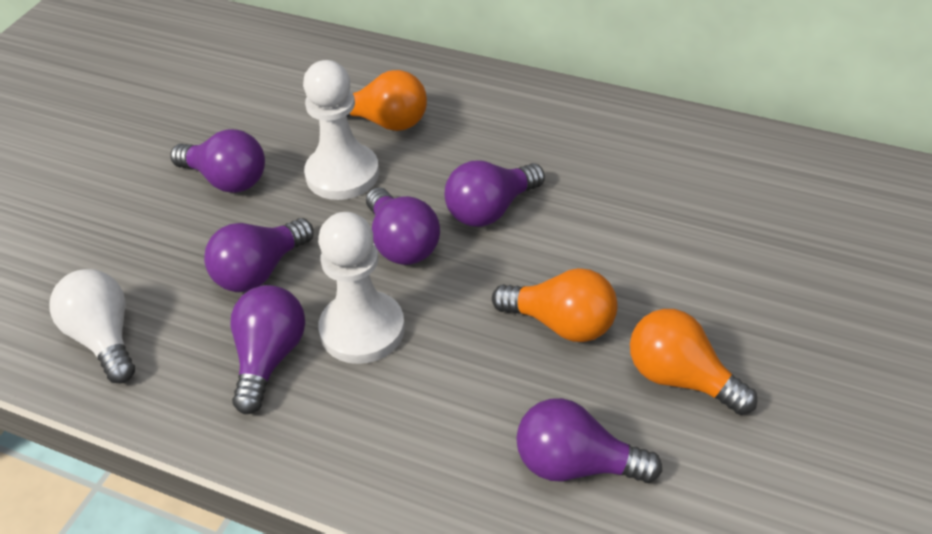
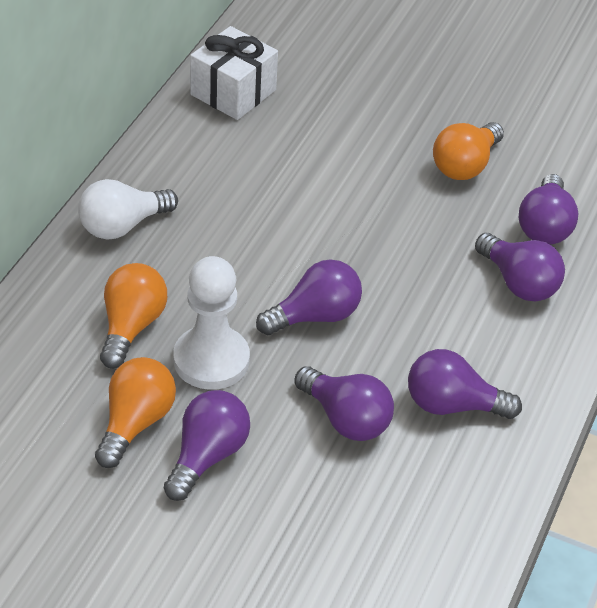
camera: 95 degrees left, 0 degrees up
white light bulb [49,269,135,383] -> white light bulb moved to [78,179,178,240]
white pawn [318,212,405,364] -> none
purple light bulb [445,161,545,227] -> purple light bulb moved to [475,233,565,302]
orange light bulb [492,268,618,342] -> orange light bulb moved to [95,357,176,468]
none -> white gift [190,26,278,120]

